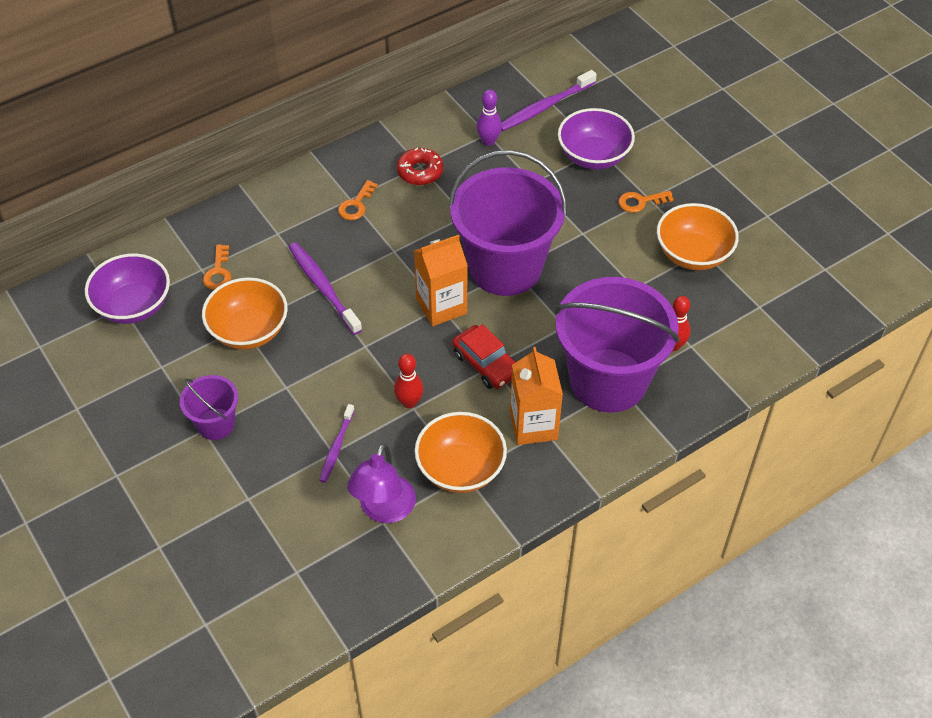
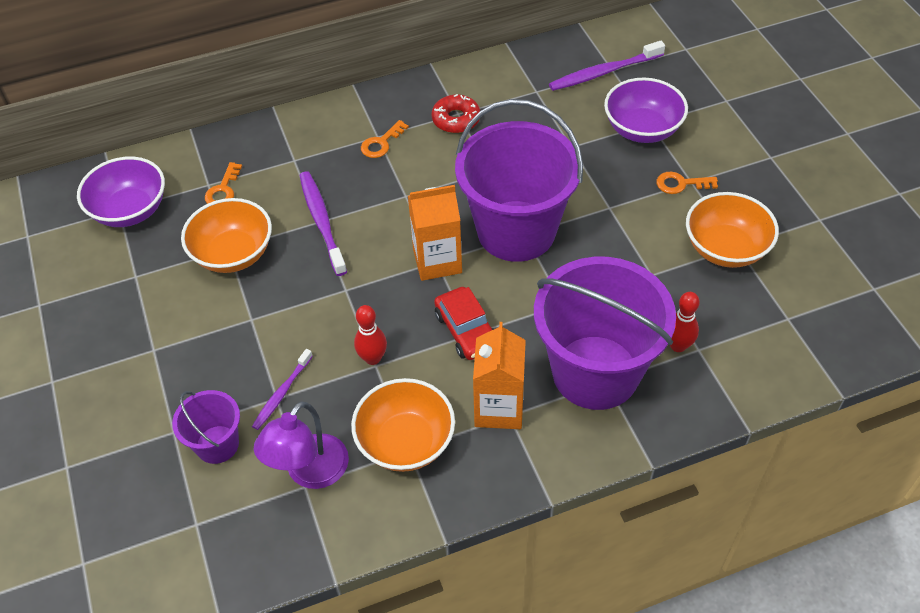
camera: 15 degrees right, 0 degrees up
purple bucket [180,375,238,440] -> purple bucket moved to [172,390,240,464]
purple bowling pin [476,90,502,146] -> none

